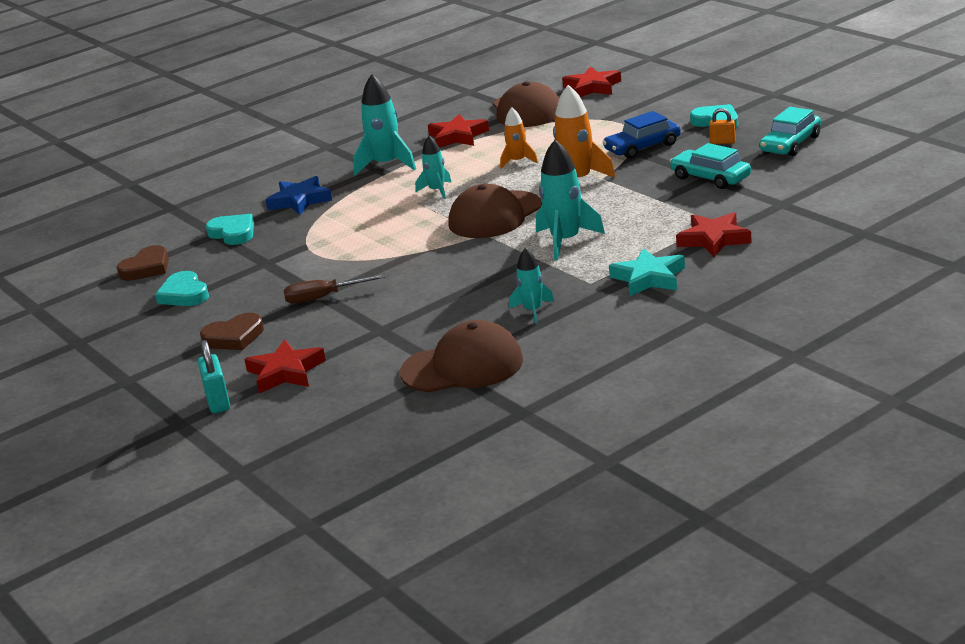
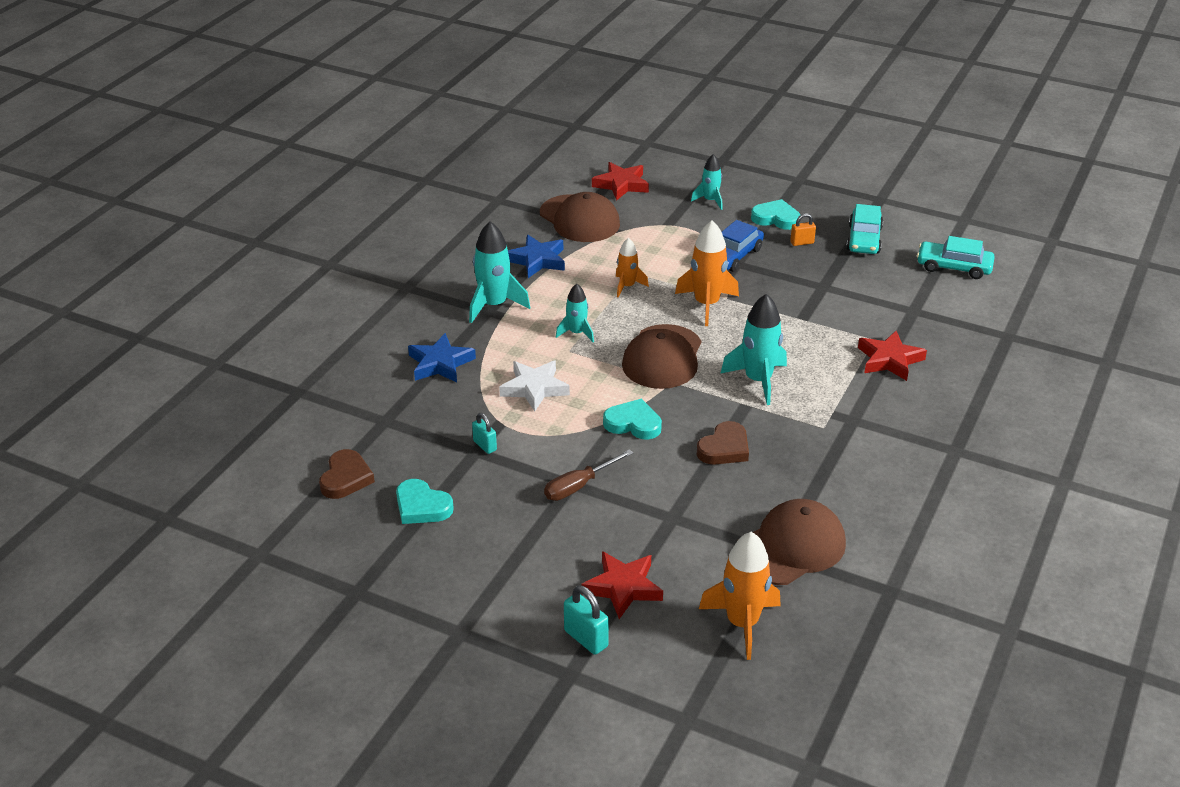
camera: 30 degrees left, 10 degrees up
brown heart [200,313,264,350] -> brown heart moved to [697,421,749,465]
turquoise heart [206,214,254,245] -> turquoise heart moved to [603,399,662,440]
red star [428,114,489,148] -> blue star [508,235,565,278]
turquoise rocket [509,248,554,324] -> turquoise rocket moved to [691,154,723,210]
turquoise star [609,248,685,296] -> none
turquoise car [670,143,751,189] -> turquoise car moved to [917,236,995,279]
none -> turquoise padlock [472,413,497,454]
none -> white star [499,361,570,412]
none -> orange rocket [699,532,781,660]

